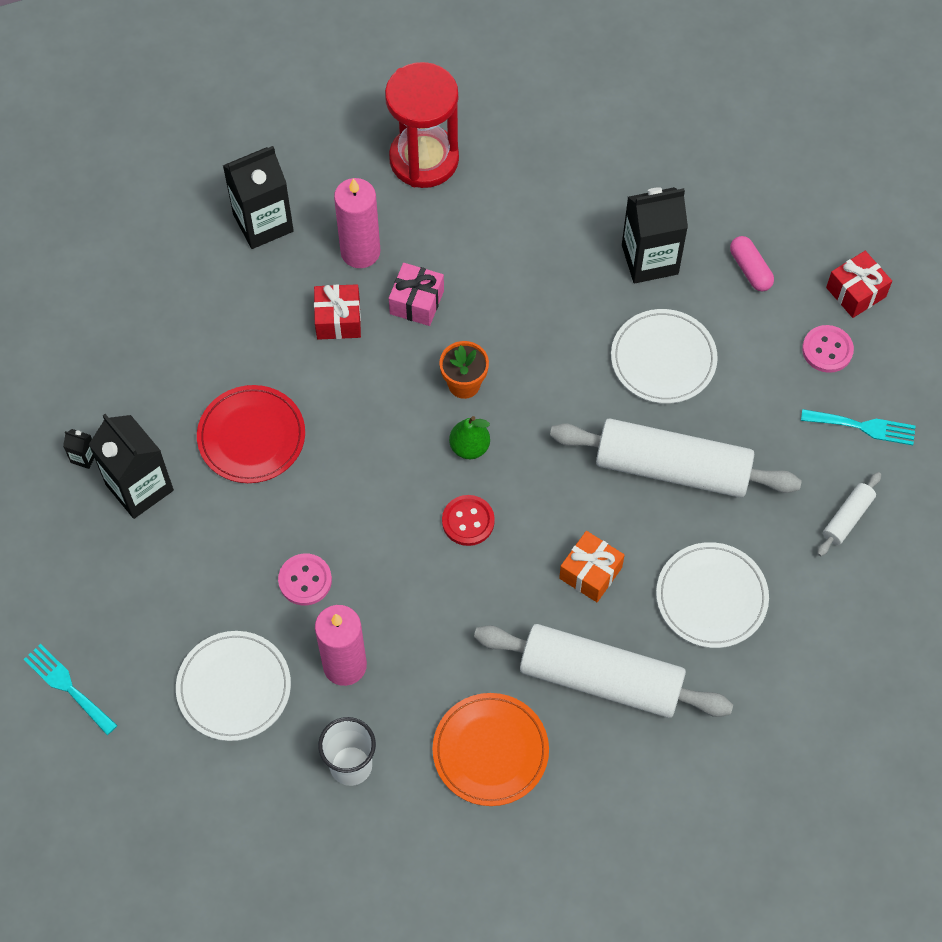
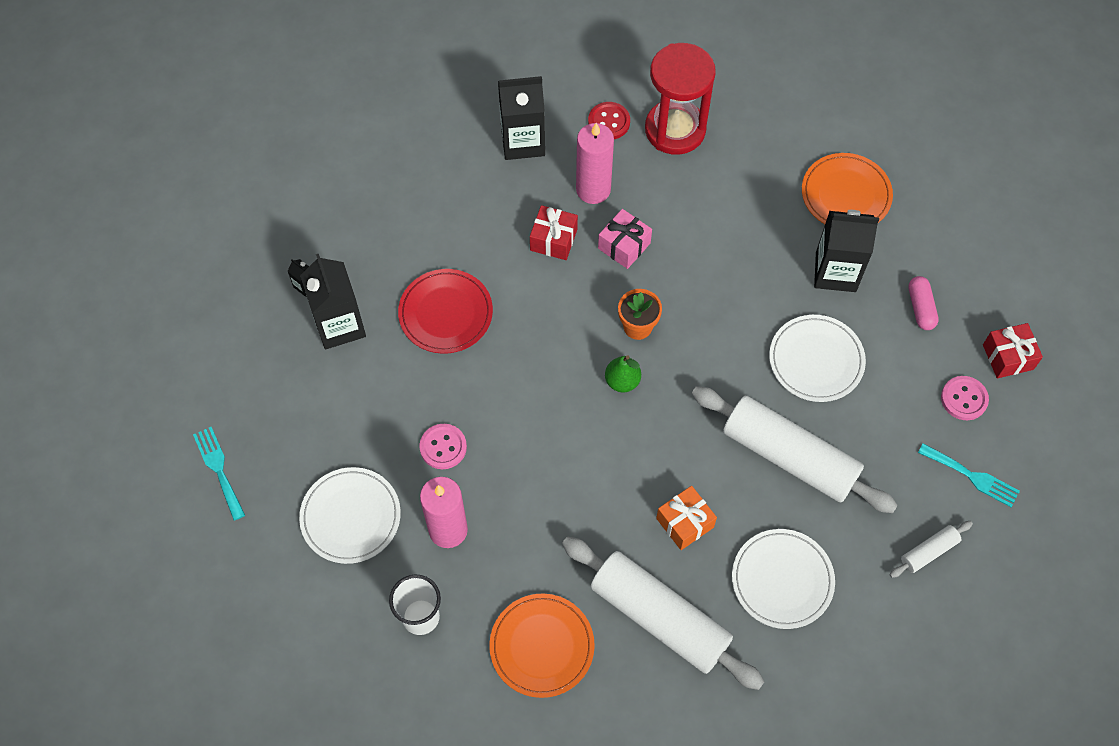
camera: 20 degrees right, 0 degrees up
red button [442,495,495,546] -> red button moved to [588,102,630,139]
none -> orange plate [802,153,893,224]

